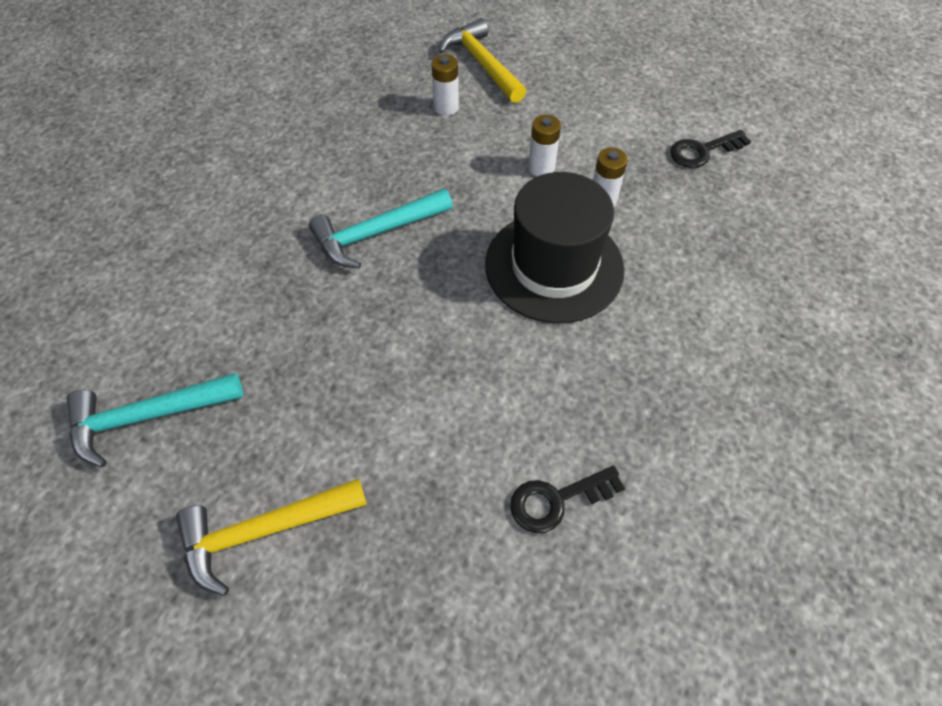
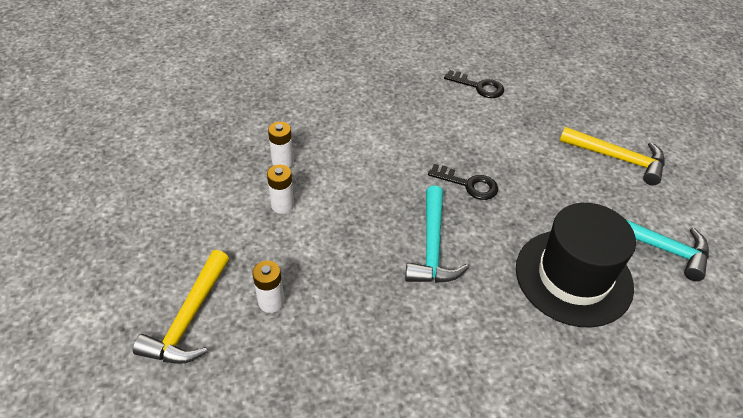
camera: 135 degrees left, 10 degrees down
turquoise hammer [309,189,453,269] -> turquoise hammer turned 75 degrees clockwise [405,186,469,283]
black hat [485,172,624,323] -> black hat moved to [516,203,636,327]
black key [670,130,751,168] -> black key moved to [428,164,498,200]

